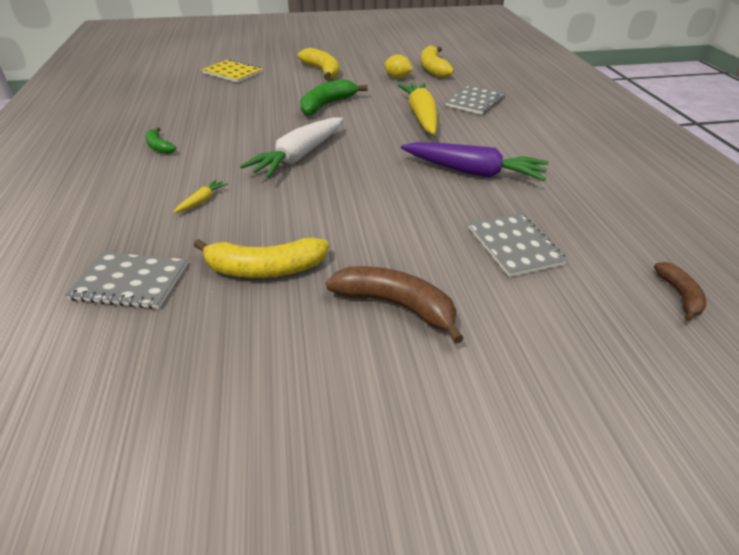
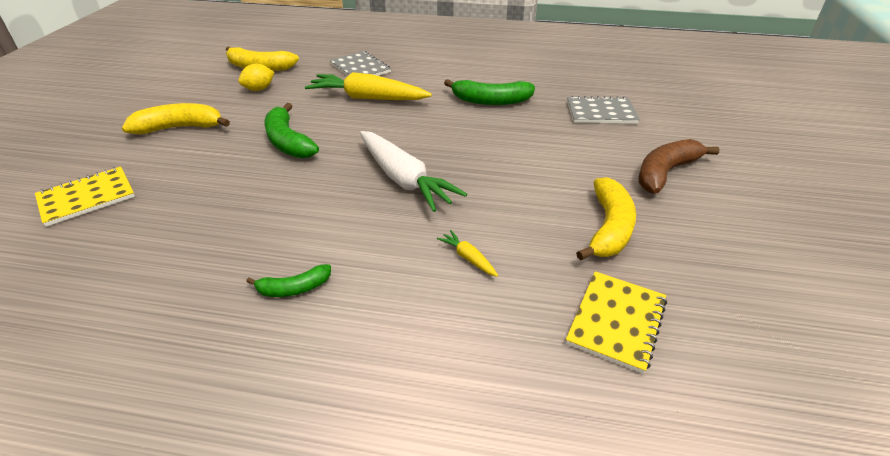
camera: 70 degrees left, 0 degrees up
grey notebook [65,252,187,309] -> yellow notebook [566,271,667,374]
purple carrot [401,142,549,181] -> green banana [444,79,535,105]
brown banana [654,262,706,321] -> none

